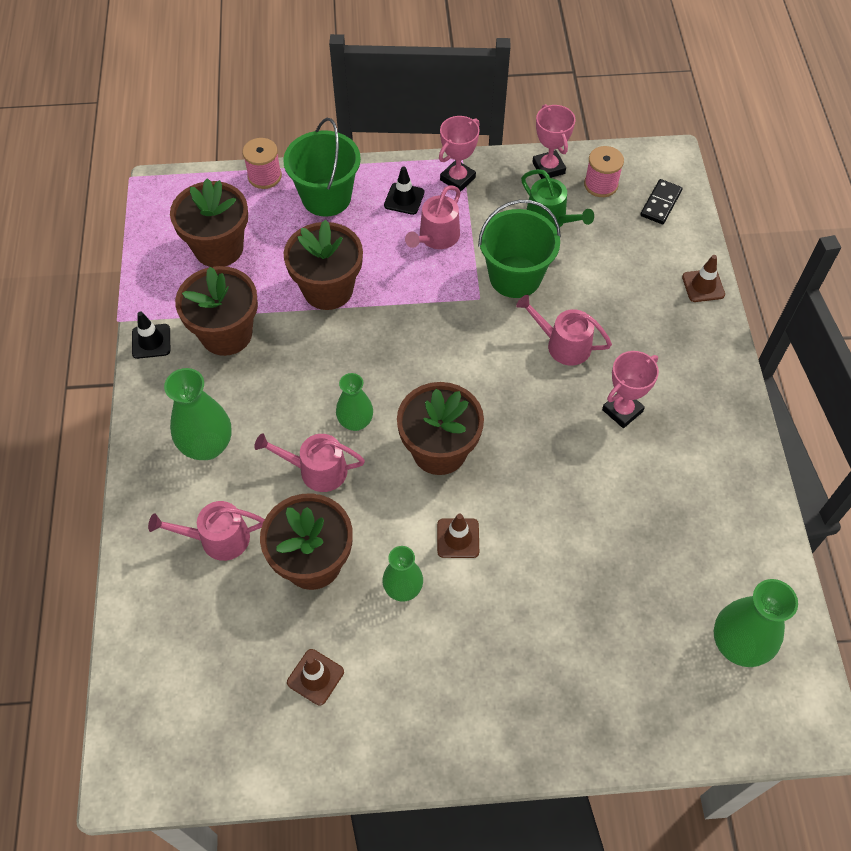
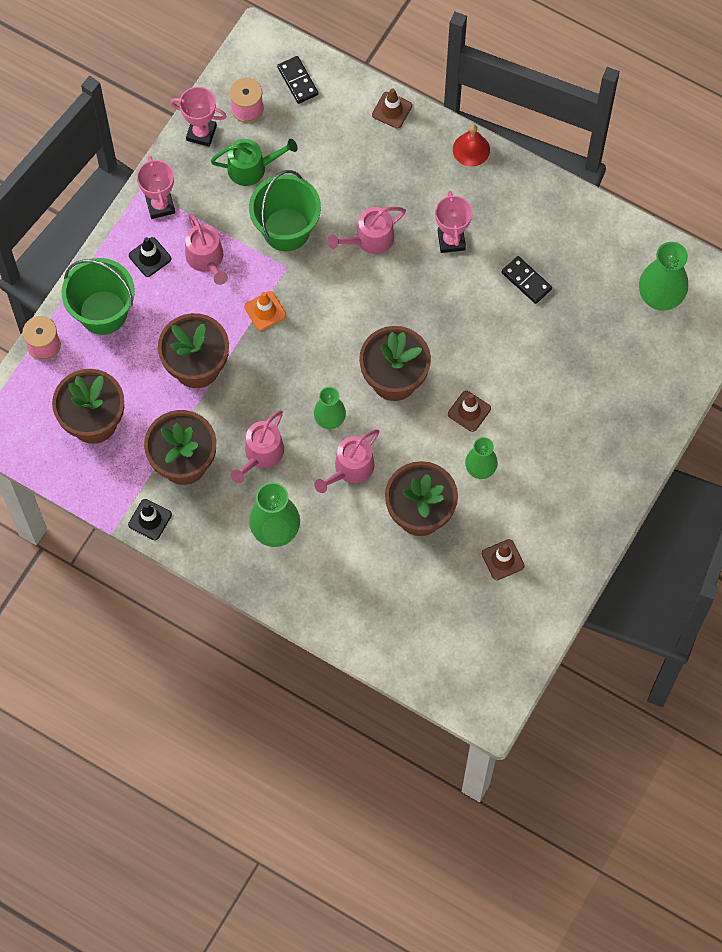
camera: 55 degrees left, 10 degrees up
pink watering can [148,501,265,561] -> pink watering can moved to [231,410,284,483]
none -> orange traffic cone [244,291,286,331]
none -> red bell [453,124,490,167]
none -> black domino [501,256,552,304]

